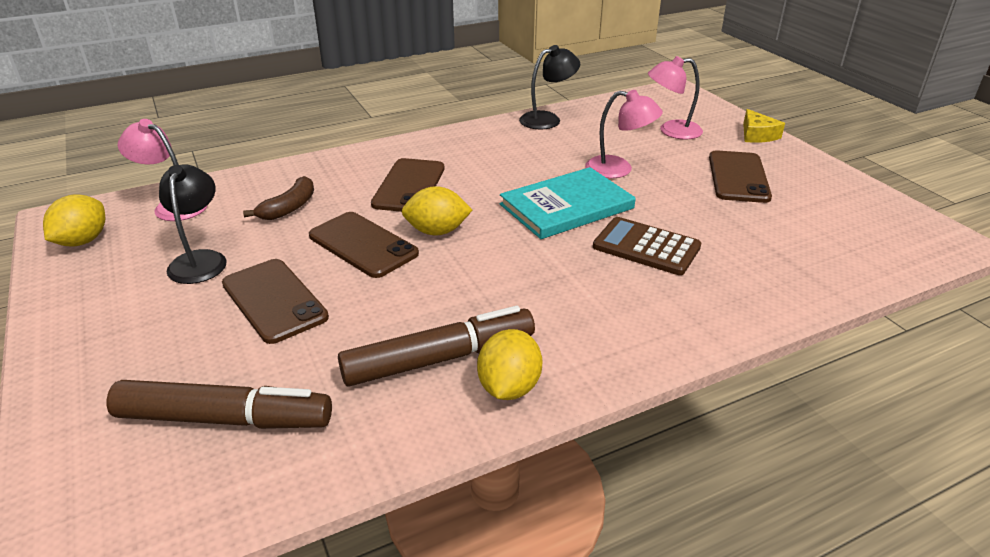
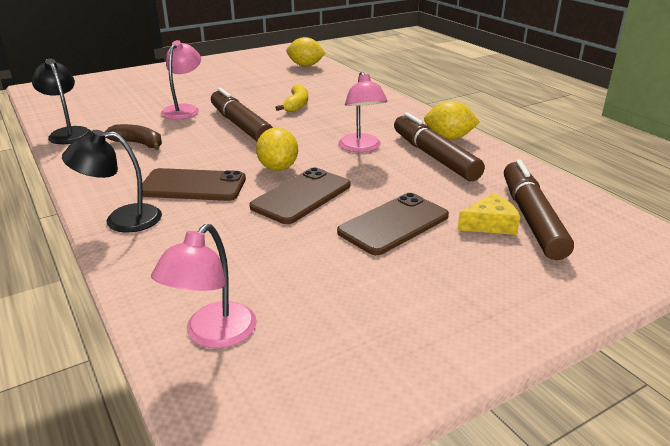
camera: 95 degrees left, 5 degrees down
yellow lemon [43,195,106,247] -> yellow lemon moved to [286,37,326,66]
black lamp [159,164,227,284] -> black lamp moved to [62,130,162,233]
brown banana [243,176,314,220] -> brown banana moved to [104,124,162,150]
turquoise book [500,167,636,239] -> brown marker [211,88,273,141]
brown calculator [593,217,701,275] -> yellow banana [275,84,308,112]
pink lamp [648,56,703,139] -> pink lamp moved to [339,72,388,152]
brown phone [709,150,772,203] -> none
yellow cheese [743,109,785,143] -> yellow cheese moved to [458,193,520,235]

